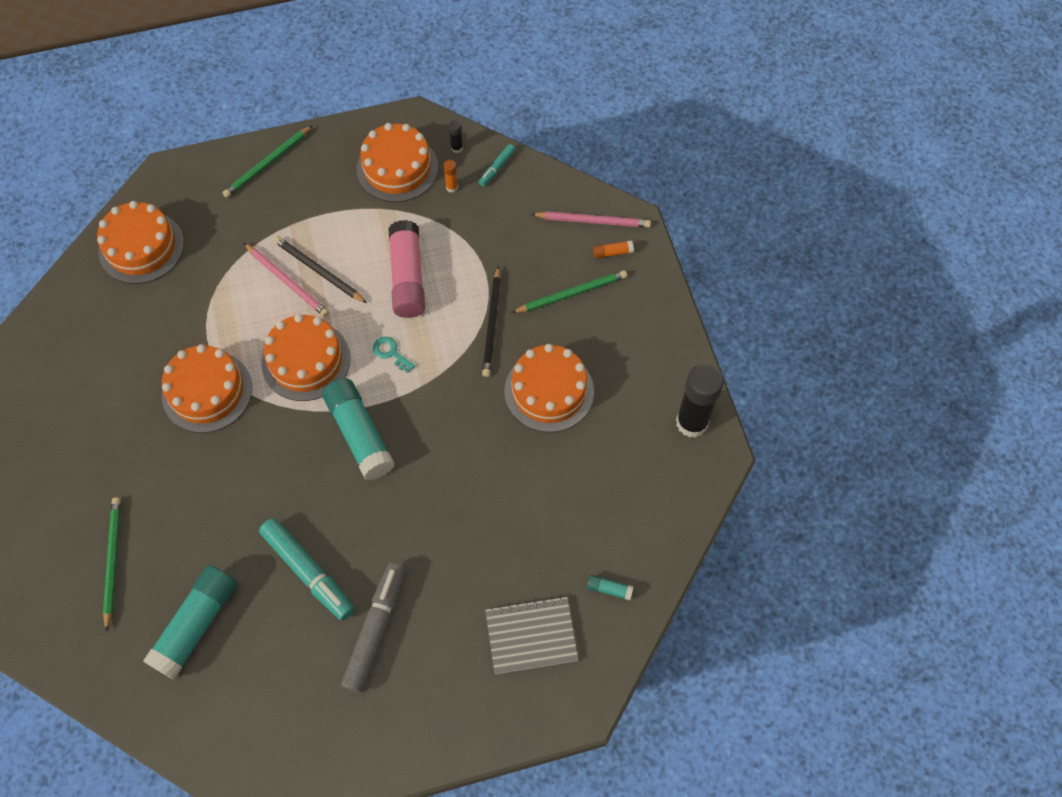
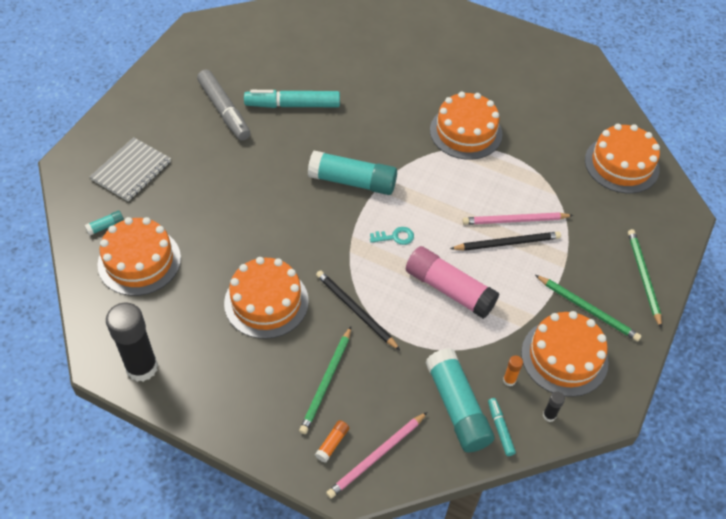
camera: 130 degrees right, 10 degrees down
green pencil [103,497,121,632] -> green pencil moved to [535,275,641,342]
turquoise glue stick [143,565,237,680] -> turquoise glue stick moved to [425,348,495,453]
orange cake [261,314,351,401] -> orange cake moved to [97,217,181,296]

